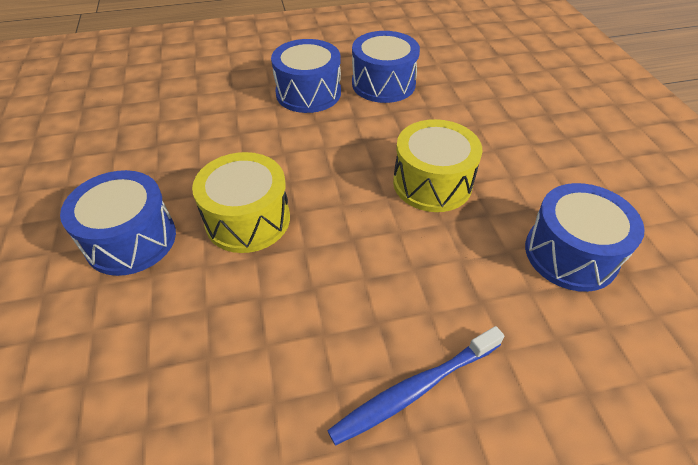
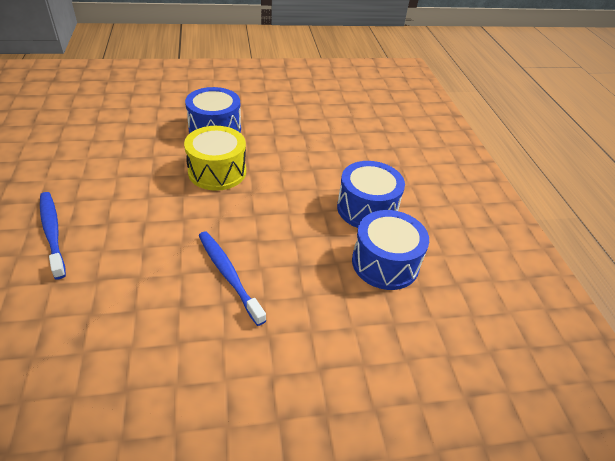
camera: 90 degrees right, 5 degrees down
yellow drum [393,119,483,212] -> blue toothbrush [199,231,266,326]
blue drum [525,183,645,292] -> none

